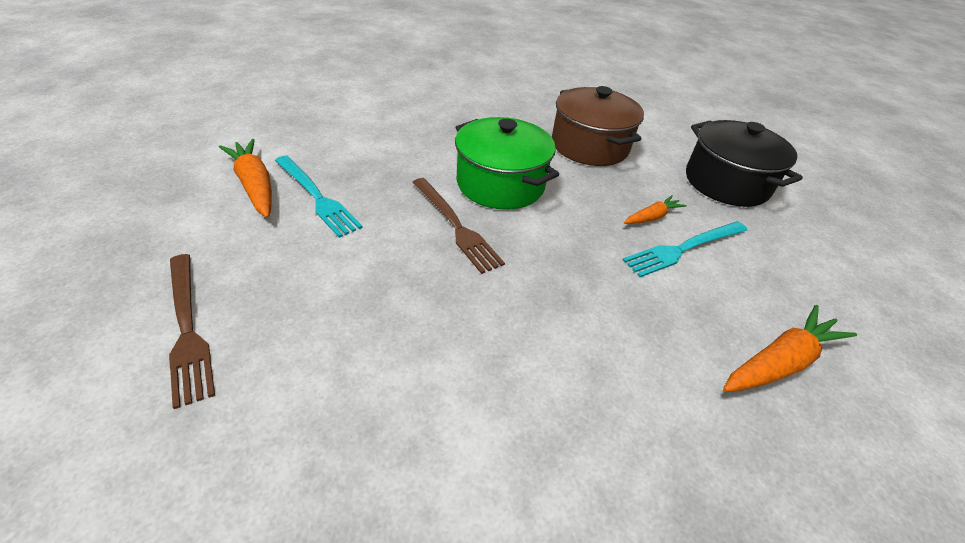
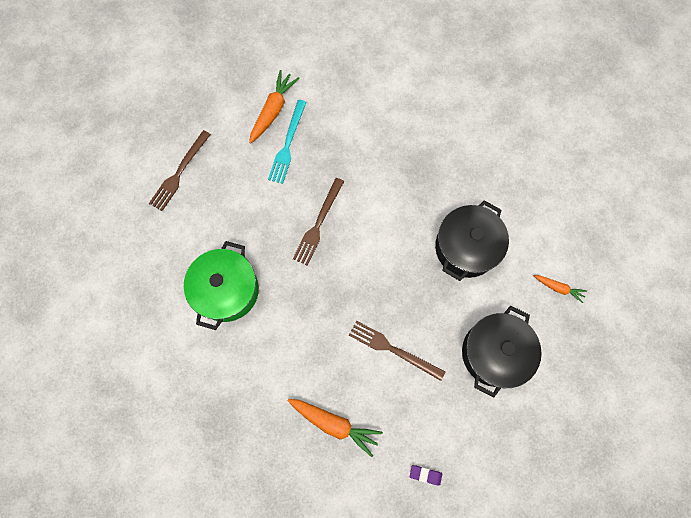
camera: 60 degrees right, 30 degrees up
green pot [455,117,559,210] -> green pot moved to [184,241,259,330]
brown pot [552,86,644,166] -> black pot [435,200,509,281]
turquoise fork [623,221,747,277] -> brown fork [349,320,446,381]
orange carrot [624,195,687,224] -> orange carrot moved to [534,275,587,303]
none -> purple eraser [410,465,442,486]

